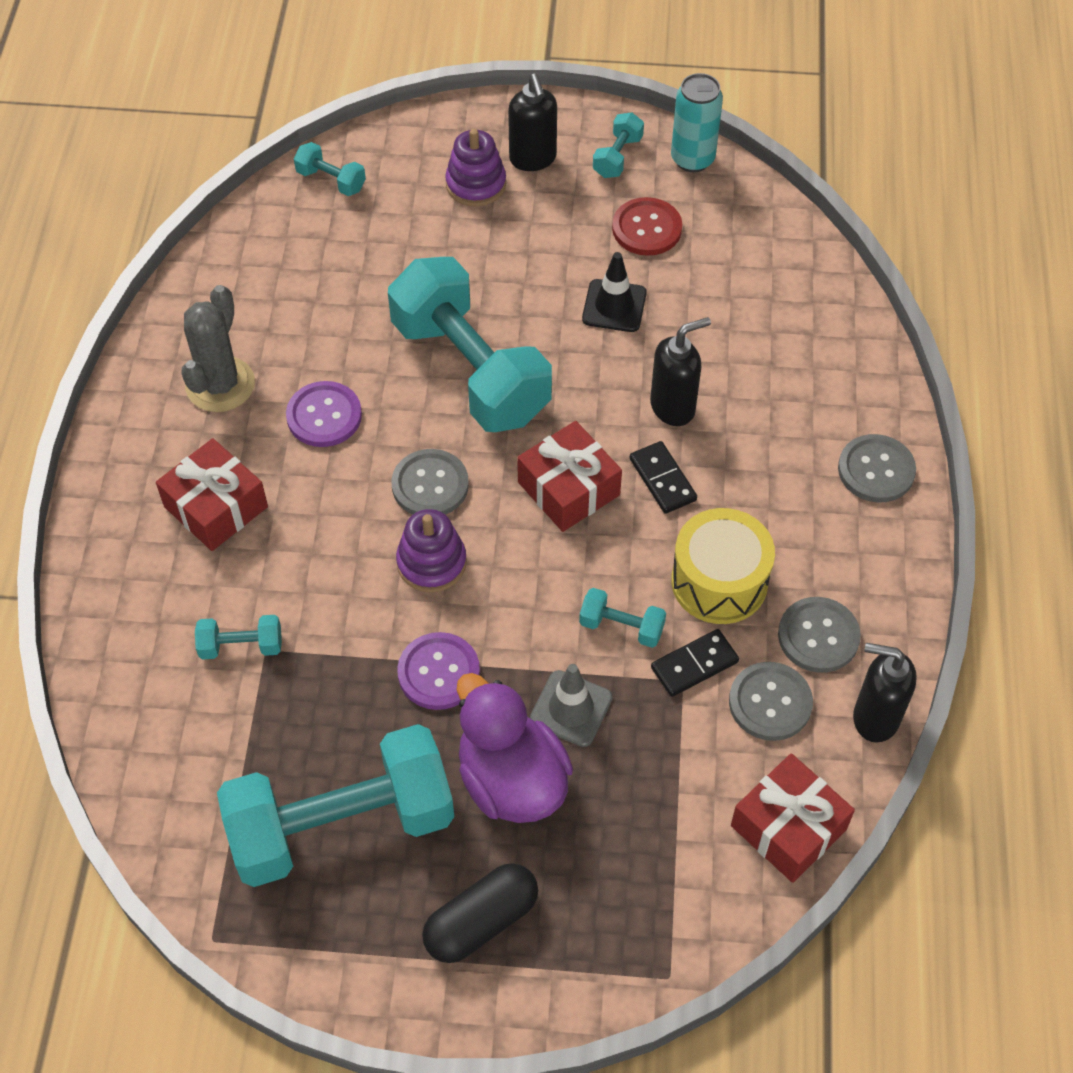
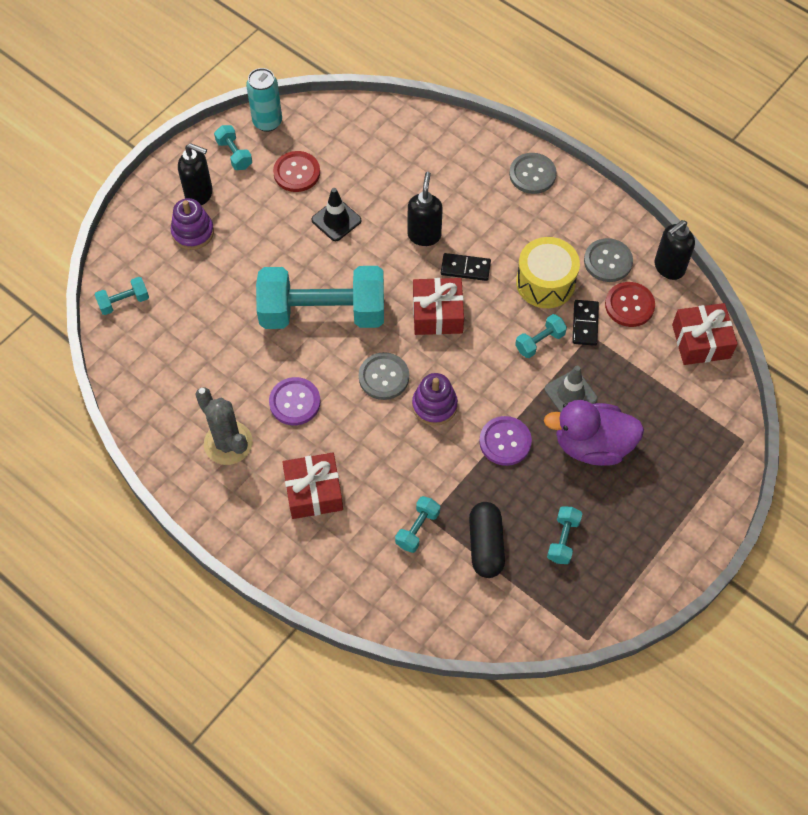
camera: 55 degrees left, 5 degrees up
turquoise dumbbell [217,724,454,887] -> turquoise dumbbell [547,506,582,564], size x0.40
black capsule [422,863,538,963] -> black capsule moved to [469,502,505,578]
grey button [729,662,813,741] -> red button [605,282,655,327]

